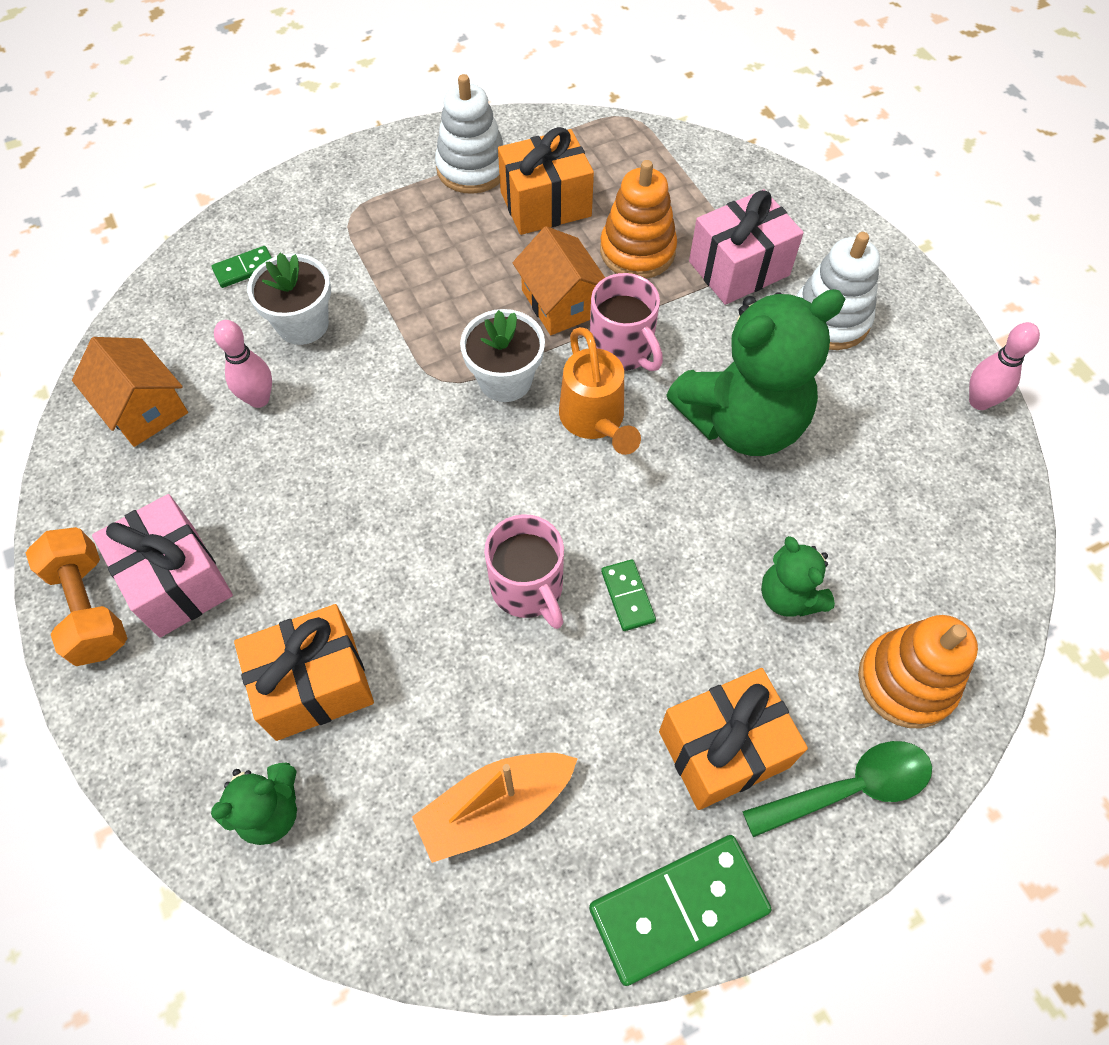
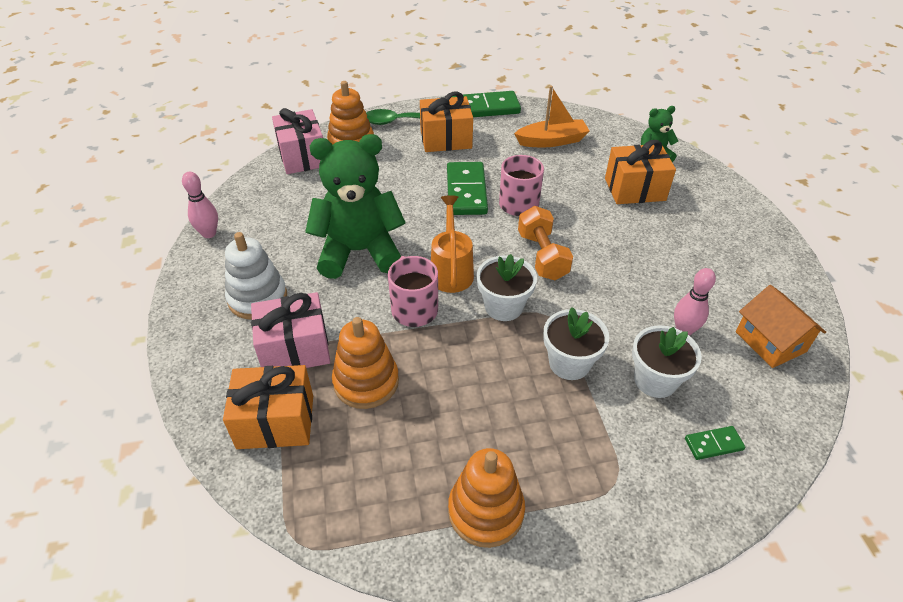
camera: 165 degrees left, 15 degrees down
orange dumbbell [26,527,127,666] -> orange dumbbell moved to [518,206,573,280]
pink gift [92,494,233,638] -> pink gift moved to [272,108,323,174]
white stacking toy [435,74,504,194] -> orange stacking toy [448,448,525,548]
orange gift [498,127,594,235] -> orange gift moved to [223,365,313,449]
orange house [513,226,605,335] -> none
green domino [601,559,656,631] -> green domino [447,162,488,215], size x2.02
green teddy bear [761,536,835,617] -> none
none -> white flower pot [543,307,609,380]

